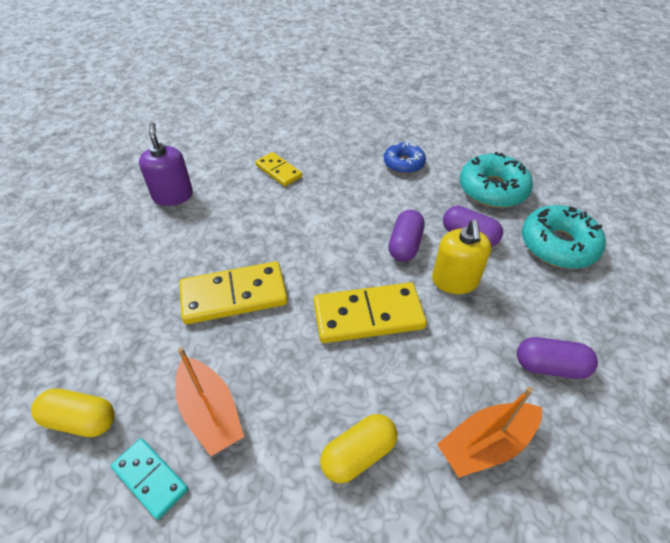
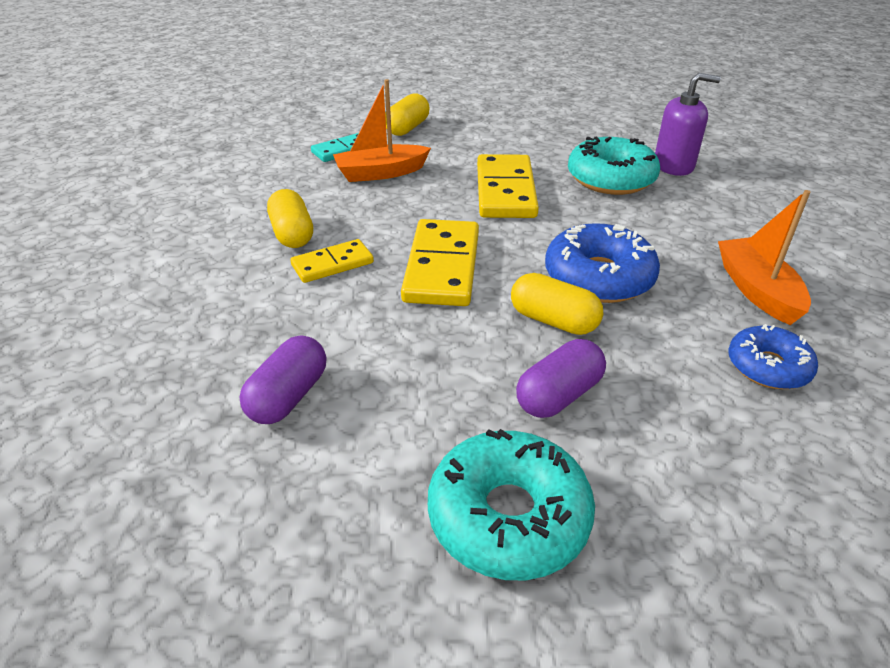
camera: 105 degrees right, 10 degrees down
yellow domino [255,152,302,186] -> yellow domino moved to [290,239,374,283]
purple capsule [388,210,425,262] -> yellow capsule [511,273,603,335]
yellow soap dispenser [432,220,491,294] -> none
orange boat [437,387,542,478] -> orange boat moved to [718,190,811,325]
turquoise donut [460,152,533,208] -> turquoise donut moved to [568,137,660,195]
none -> blue donut [545,223,660,303]

